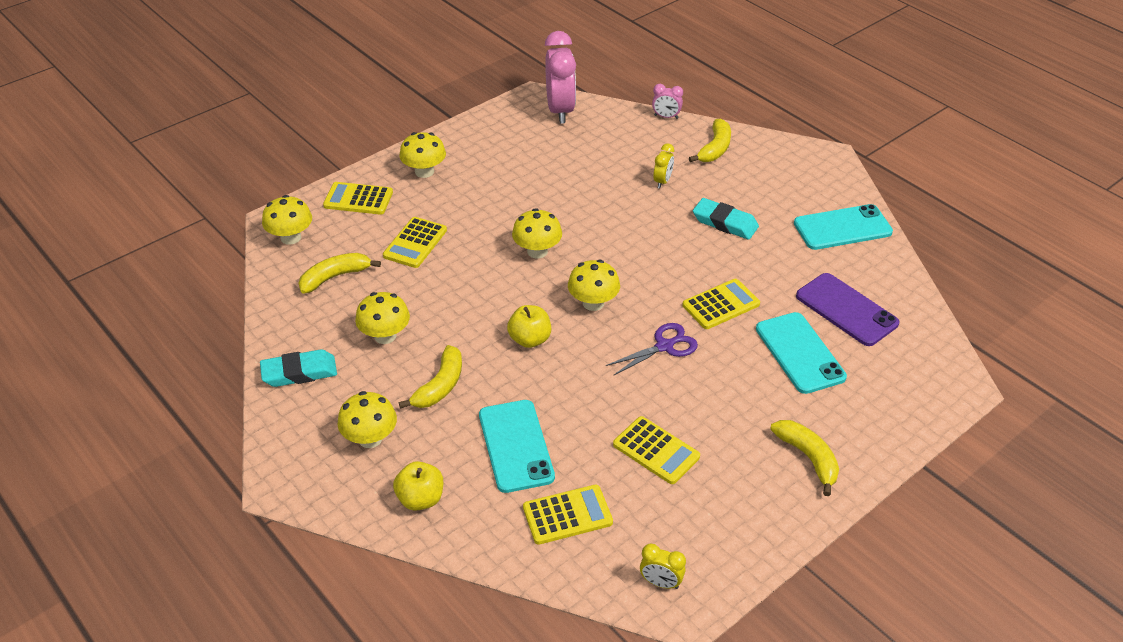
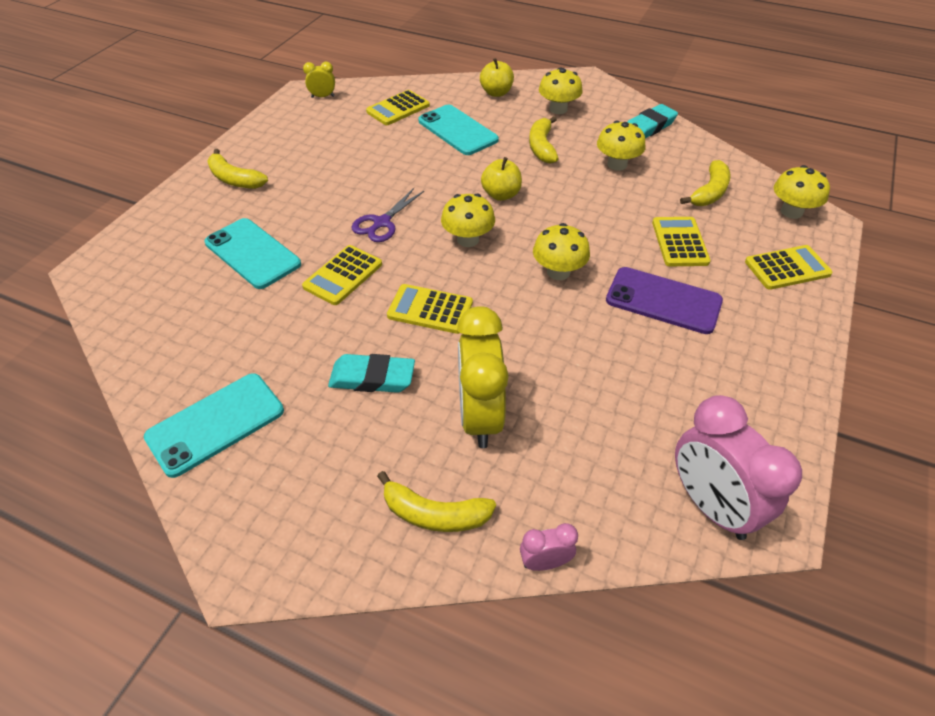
camera: 155 degrees right, 5 degrees up
yellow mushroom [399,132,446,178] -> none
yellow calculator [613,416,700,484] -> yellow calculator moved to [387,284,473,334]
yellow clock [653,144,674,188] -> yellow clock [457,306,509,448], size x2.13
yellow banana [689,118,731,162] -> yellow banana turned 75 degrees counterclockwise [377,471,496,532]
purple phone [796,273,899,346] -> purple phone moved to [606,267,723,334]

